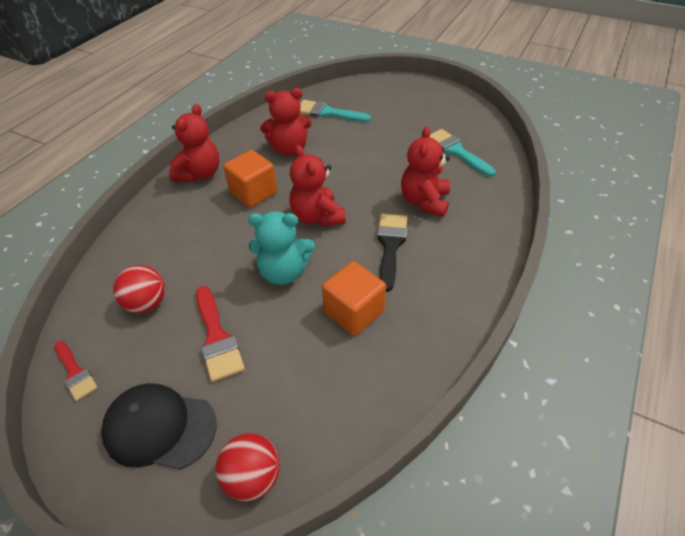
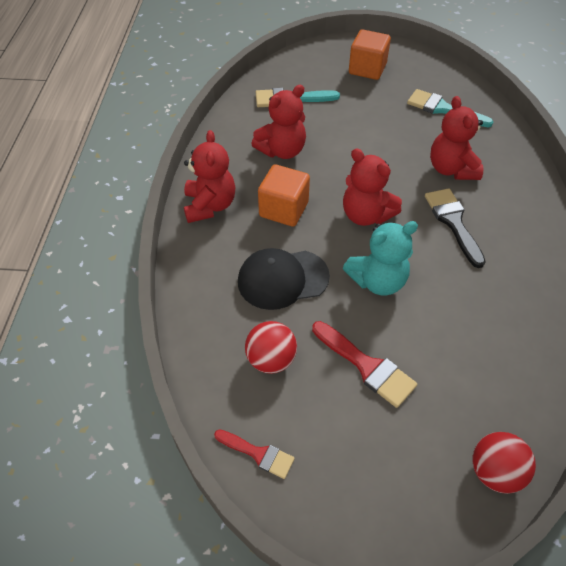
camera: 25 degrees left, 5 degrees up
black cap [101,383,217,470] -> black cap moved to [238,248,330,310]
orange cube [322,261,386,336] -> orange cube moved to [349,30,391,80]

